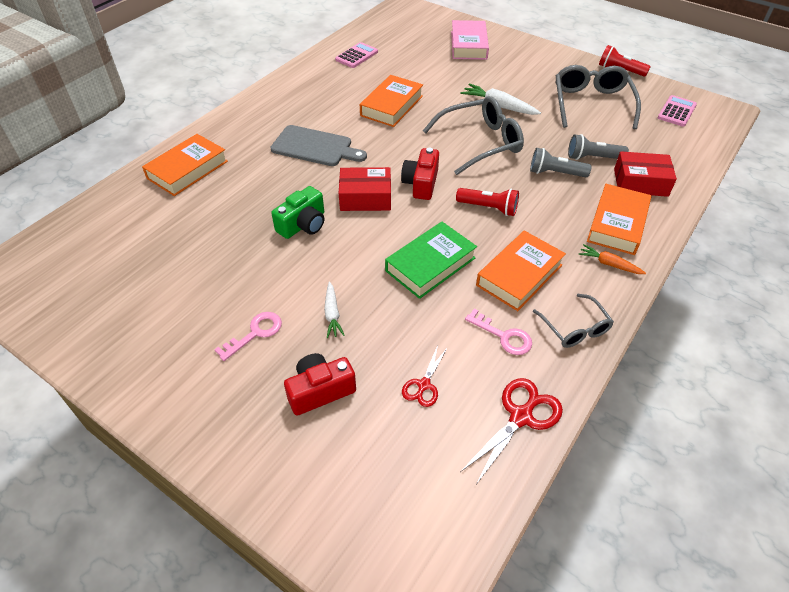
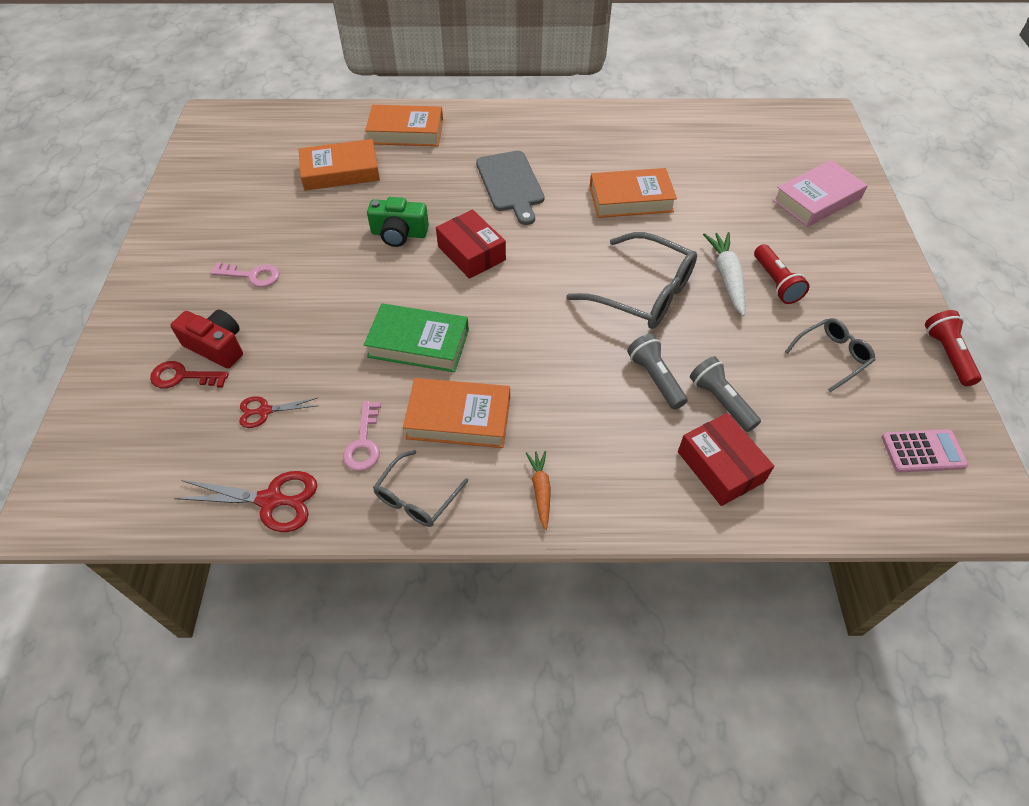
camera: 55 degrees right, 5 degrees up
white carrot [324,281,345,338] -> none
pink calculator [335,42,378,68] -> none
red camera [401,148,439,200] -> none
red flashlight [456,188,519,216] -> red flashlight moved to [754,244,809,304]
grey glasses [556,65,641,129] -> grey glasses [785,318,876,392], size x0.57
orange book [587,184,651,255] -> orange book moved to [299,139,380,191]
none -> red key [150,361,229,388]

